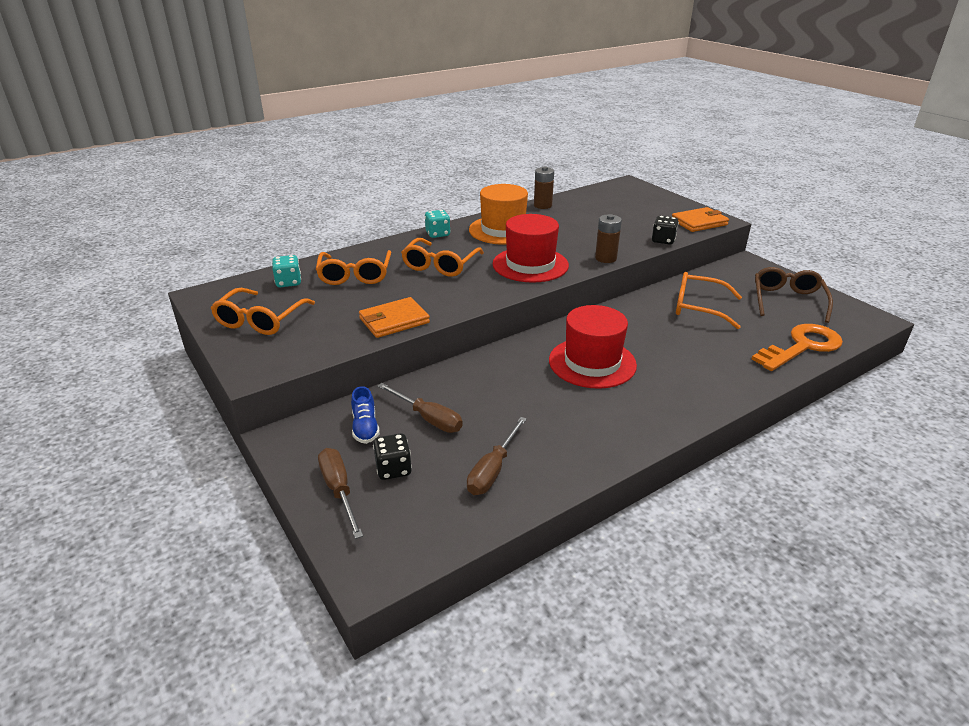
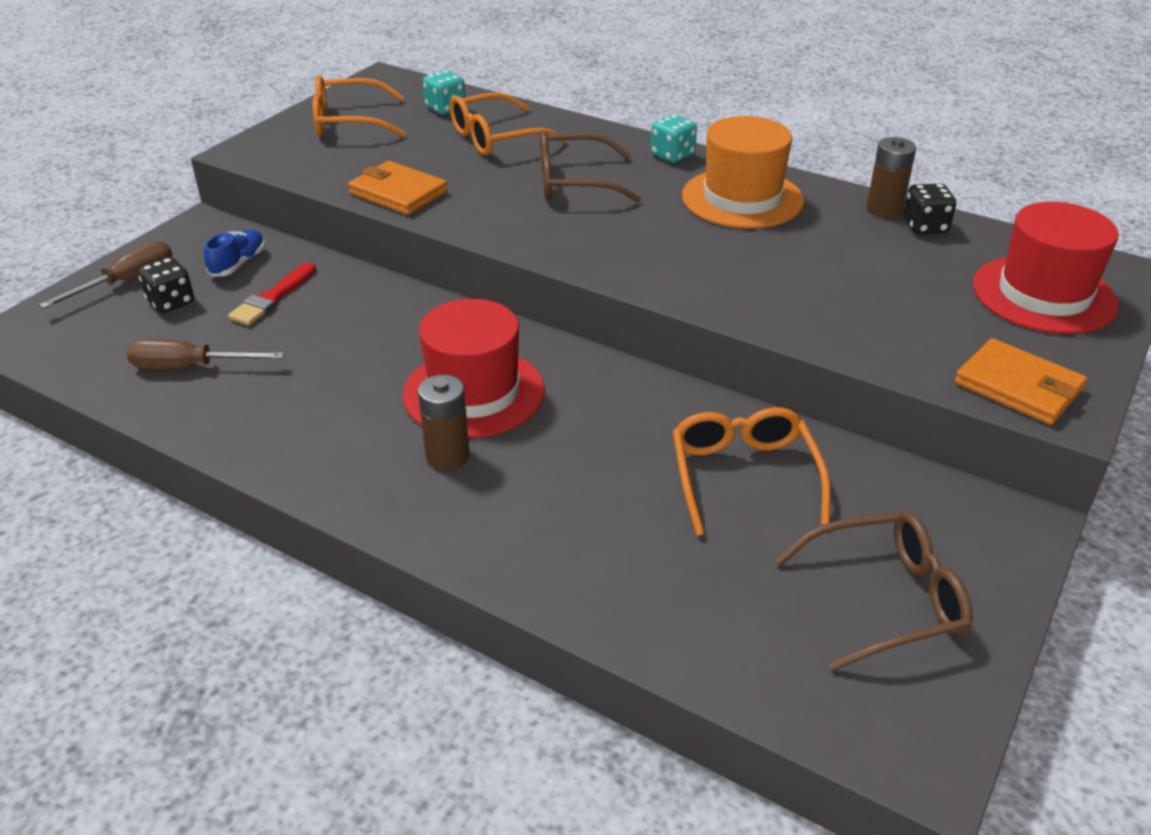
camera: 65 degrees right, 5 degrees up
blue shoe [351,386,380,444] -> blue shoe turned 150 degrees clockwise [204,230,265,277]
brown screwdriver [377,383,463,433] -> red brush [228,262,316,325]
orange glasses [401,238,484,277] -> brown glasses [540,130,642,203]
red hat [493,214,569,283] -> red hat moved to [973,202,1119,334]
brown battery [595,214,622,263] -> brown battery moved to [418,375,470,470]
black dice [652,216,679,244] -> black dice moved to [903,184,956,234]
orange key [751,324,843,371] -> none

